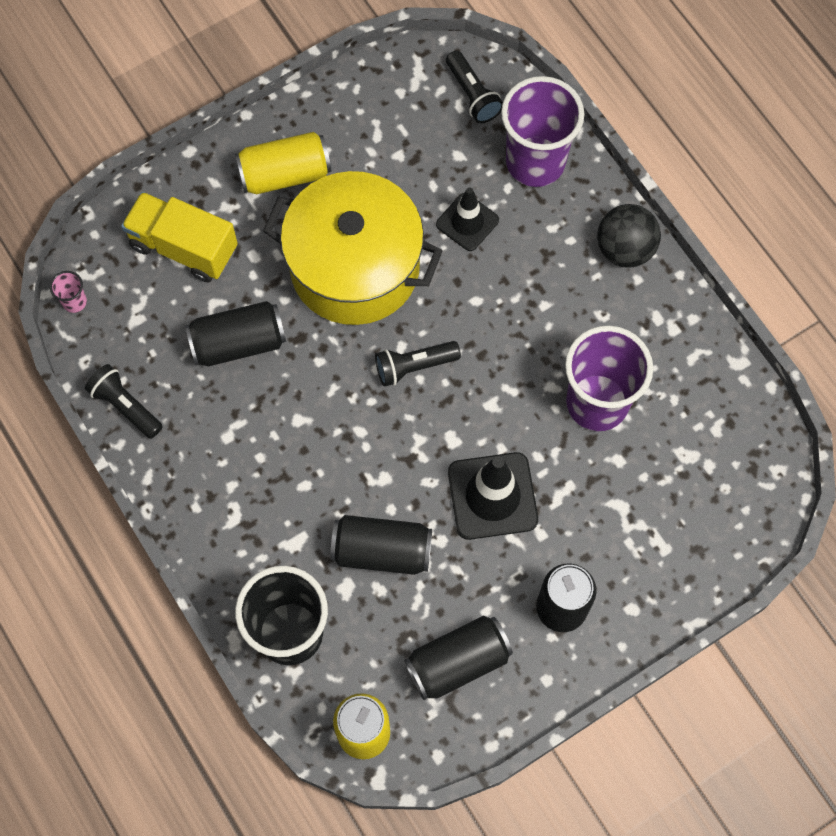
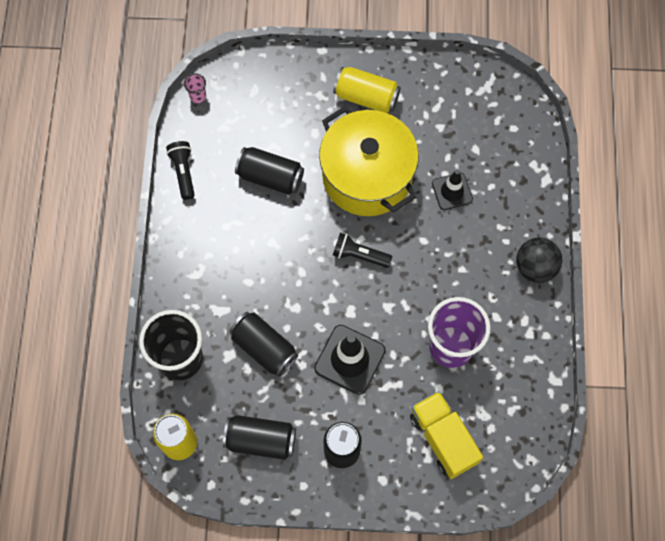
camera: 35 degrees right, 0 degrees up
yellow truck [121,192,238,282] -> yellow truck moved to [410,391,483,479]
black flashlight [446,51,503,123] -> none
purple cup [501,76,584,187] -> none

